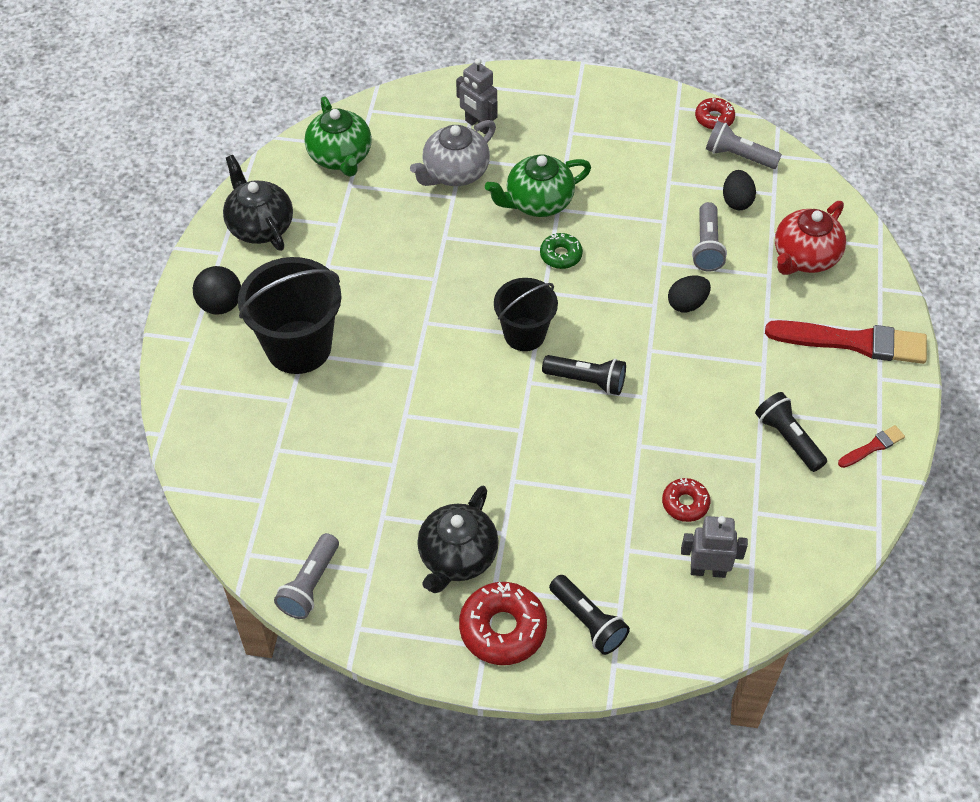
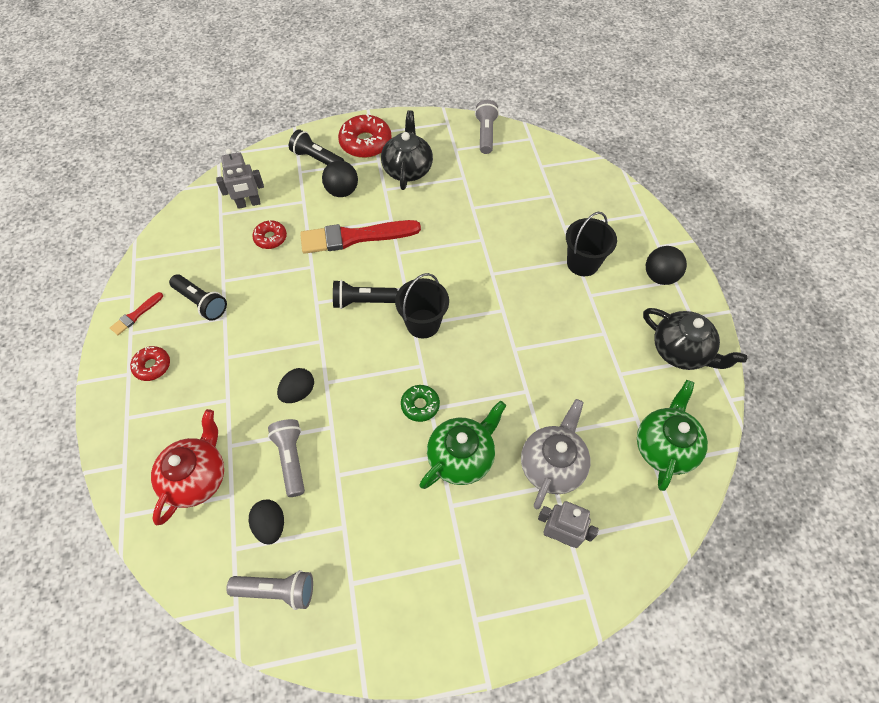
camera: 160 degrees right, 5 degrees up
black bucket [238,257,341,374] -> black bucket [566,212,617,276], size x0.64
green teapot [305,96,372,177] -> green teapot turned 60 degrees clockwise [637,380,708,491]
red donut [695,98,735,130] -> red donut moved to [130,346,170,381]
red brush [765,320,927,364] -> red brush moved to [300,220,421,254]
none -> black ball [322,160,358,197]

